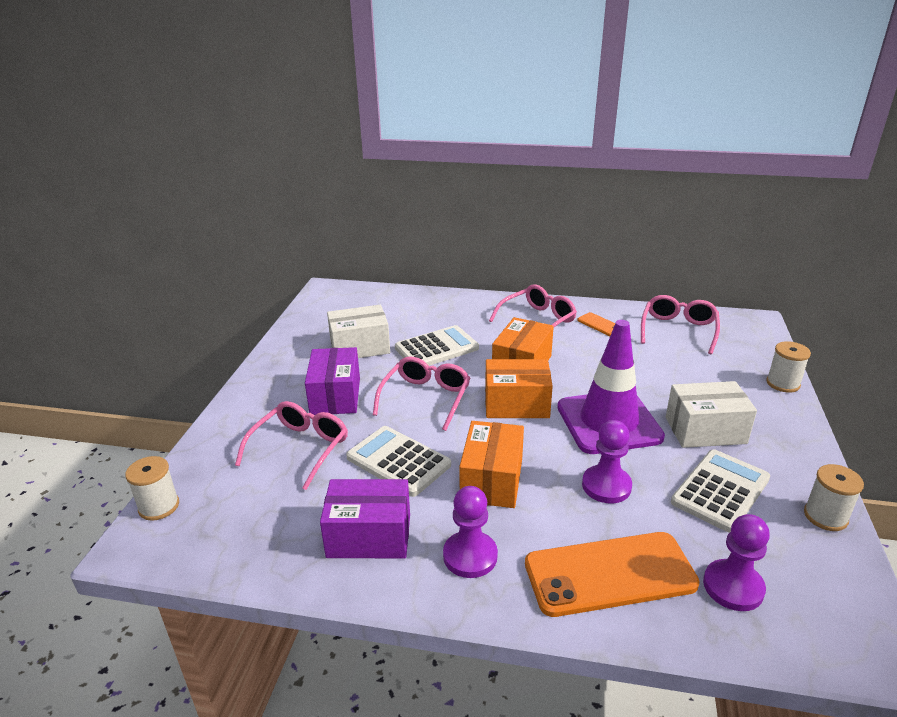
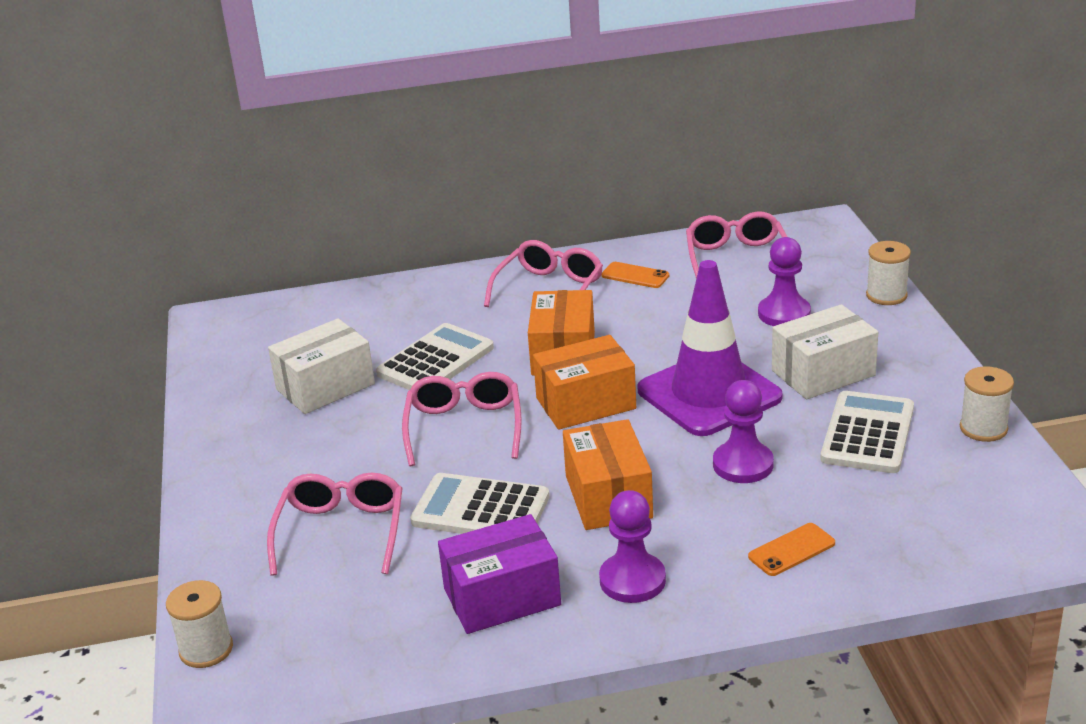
camera: 20 degrees left, 0 degrees up
purple box [305,347,360,415] -> none
orange phone [525,532,700,617] -> orange phone [748,523,835,576], size x0.46
purple pawn [703,514,770,611] -> purple pawn moved to [758,237,811,326]

